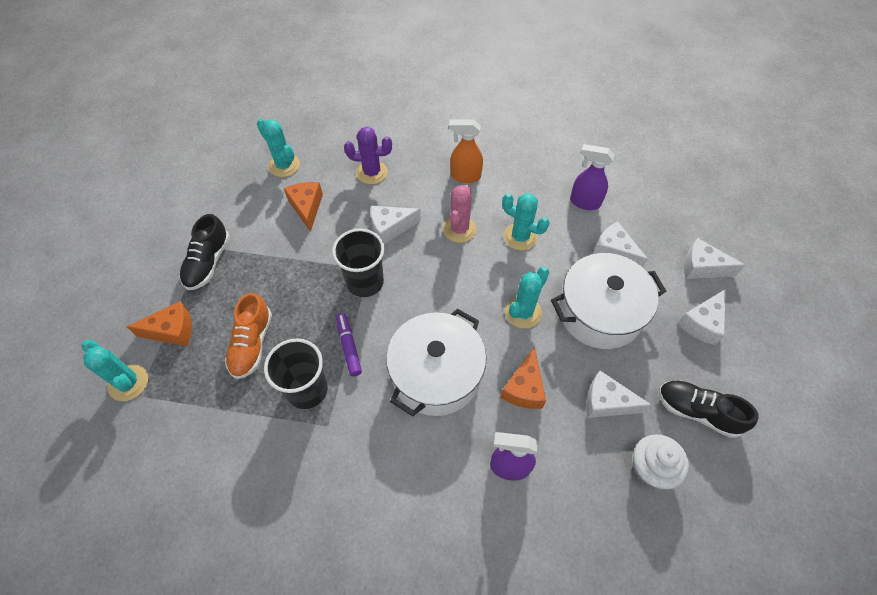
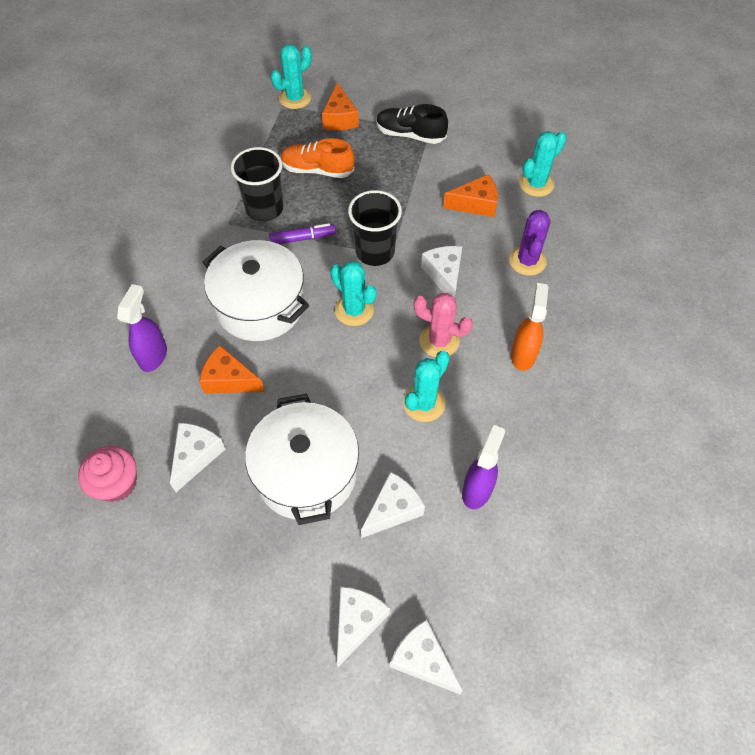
camera: 95 degrees right, 0 degrees up
turquoise cactus [505,266,549,328] -> turquoise cactus moved to [330,261,376,326]
white cupcake [633,434,689,489] -> pink cupcake [78,446,137,502]
black shoe [659,380,759,438] -> none
white cheese [678,289,726,345] -> white cheese moved to [390,619,463,694]

